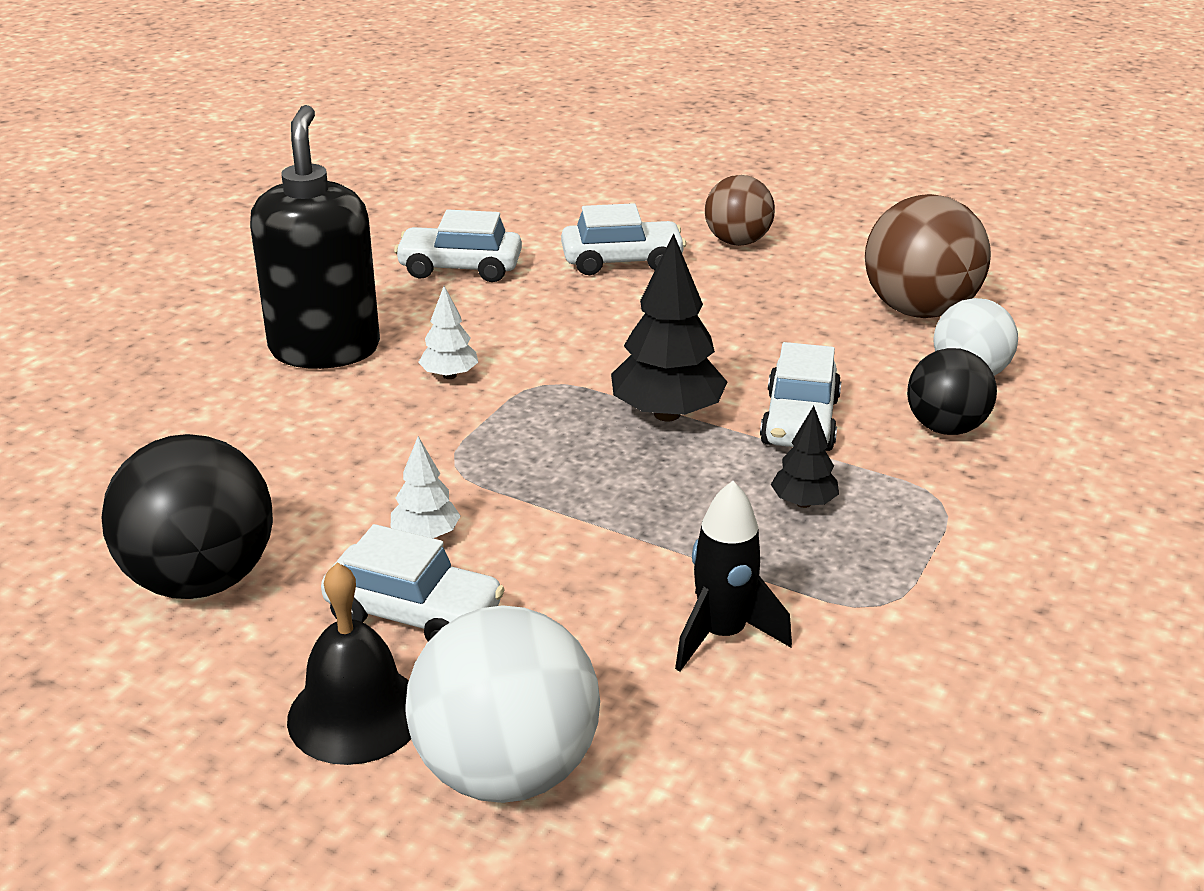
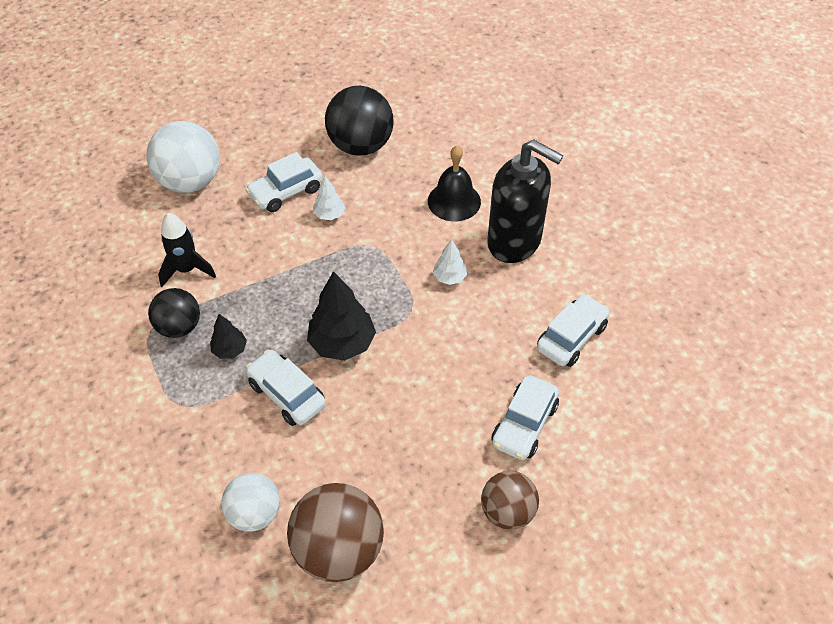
camera: 125 degrees right, 20 degrees up
black bell [287,562,411,765] -> black bell moved to [428,145,481,221]
black ball [907,348,997,435] -> black ball moved to [148,288,200,338]

